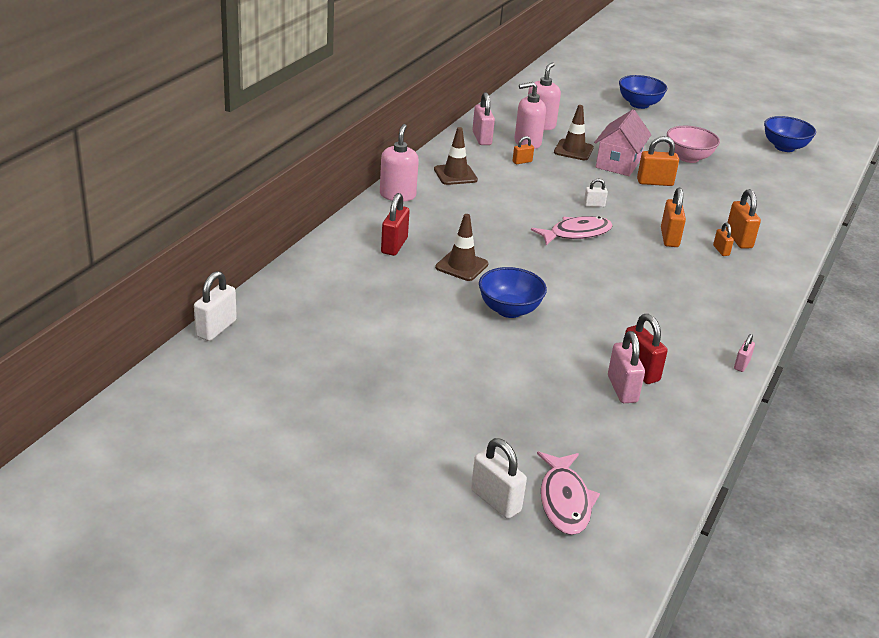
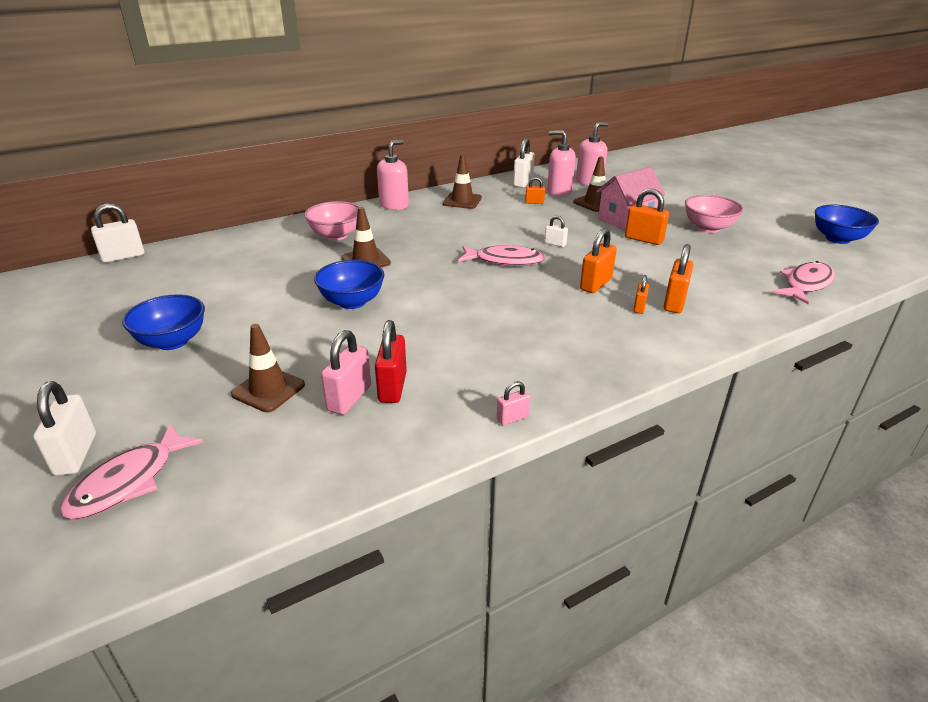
camera: 35 degrees right, 0 degrees up
red padlock [381,193,410,256] -> pink bowl [304,201,360,241]
pink padlock [472,92,495,145] -> white padlock [513,138,535,188]
blue bowl [619,75,667,109] -> blue bowl moved to [122,294,205,350]
none -> brown traffic cone [231,324,305,412]
none -> pink fish [773,261,835,304]

